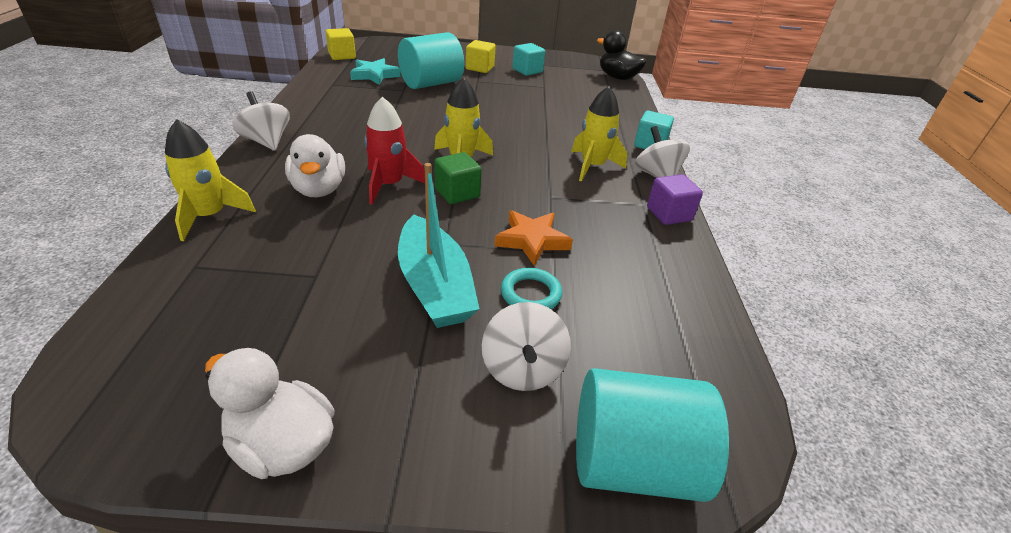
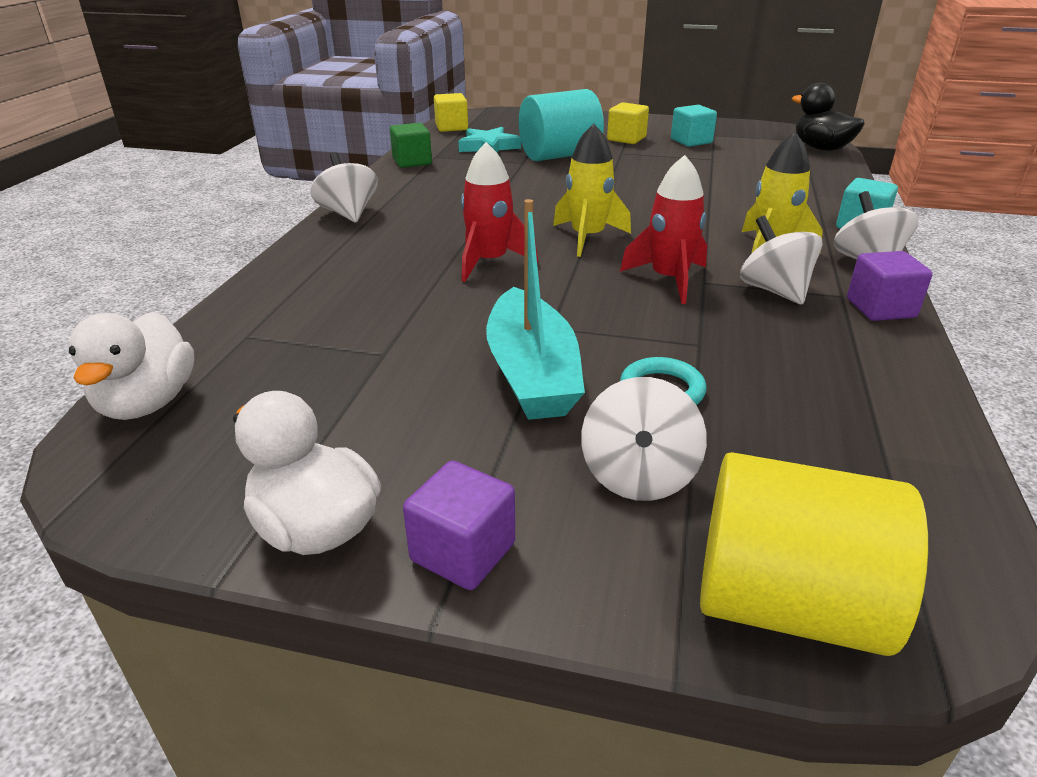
camera: 15 degrees right, 5 degrees down
yellow rocket [165,119,256,241] -> none
white duck [285,134,345,197] -> white duck moved to [69,312,194,420]
green cube [434,152,482,204] -> green cube moved to [390,123,432,168]
orange star [494,210,573,266] -> none
turquoise cylinder [576,368,729,502] -> yellow cylinder [700,452,928,656]
none -> purple cube [403,461,515,590]
none -> red rocket [620,155,707,304]
none -> white spinning top [740,215,823,305]

